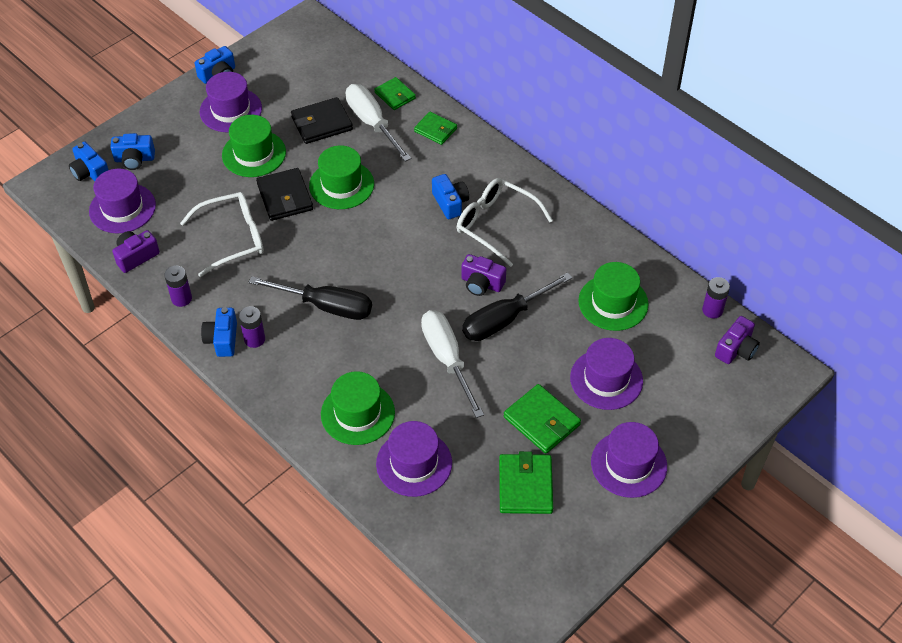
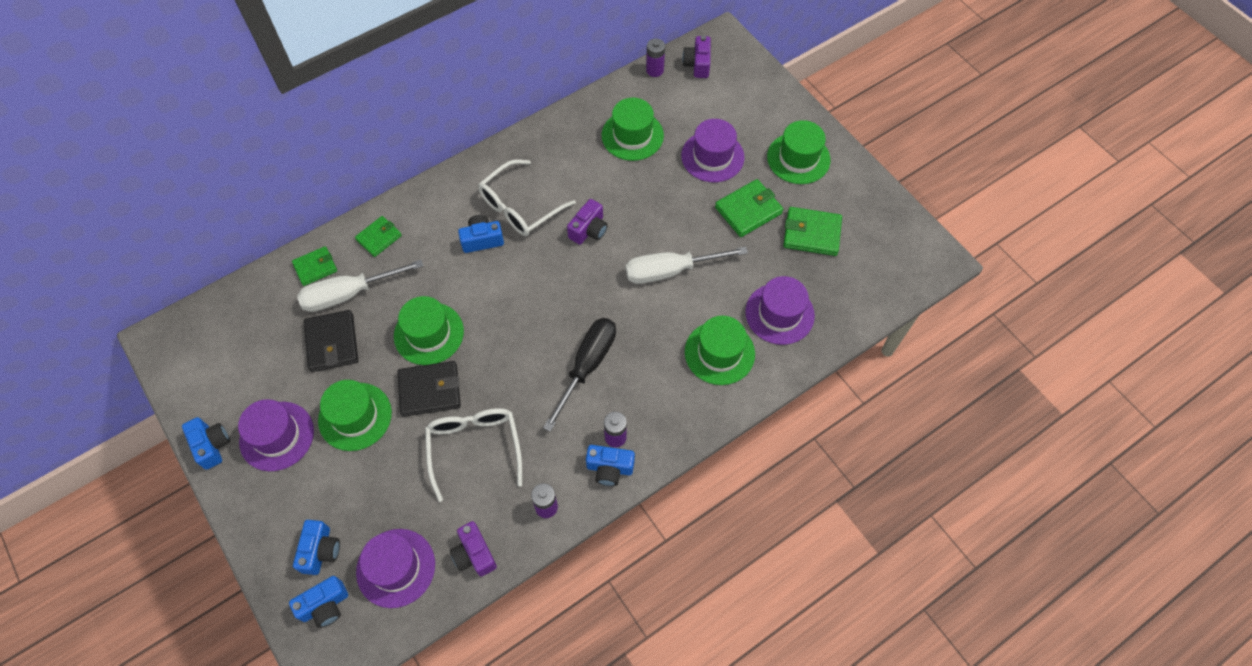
camera: 80 degrees left, 10 degrees up
black screwdriver [462,272,572,341] -> none
purple hat [591,422,667,498] -> green hat [767,120,831,184]
purple camera [715,316,760,364] -> purple camera turned 135 degrees counterclockwise [682,35,711,78]

